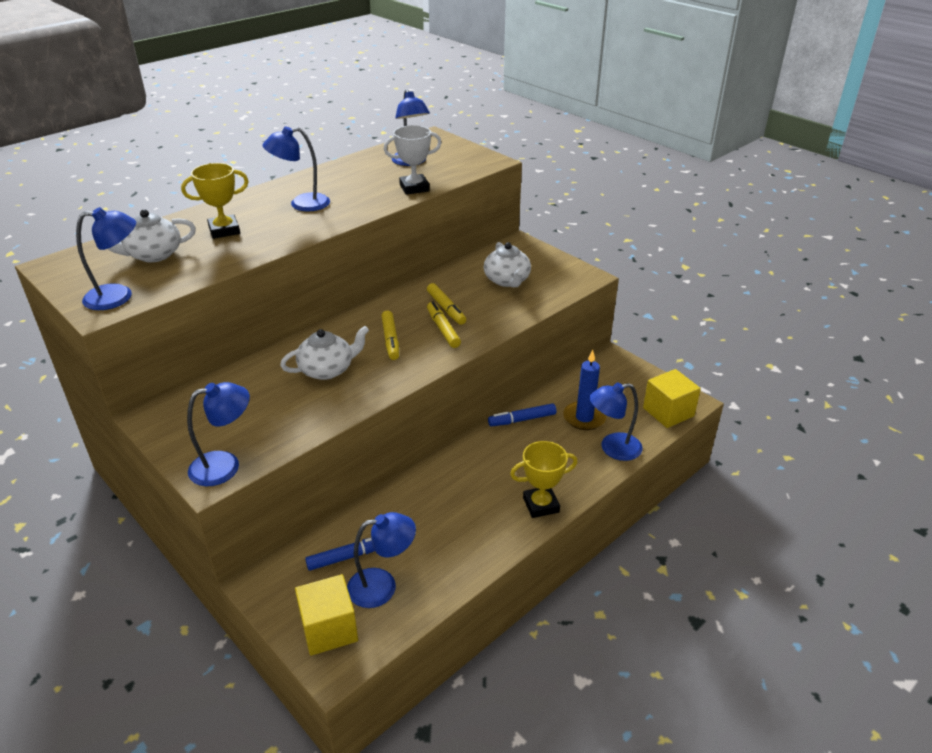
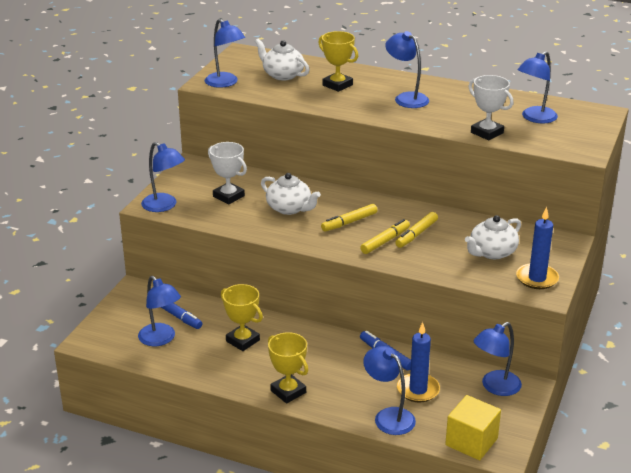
camera: 65 degrees right, 5 degrees down
yellow cube [295,574,358,656] -> none
none -> white trophy [208,142,247,205]
none -> yellow trophy [221,284,263,351]
none -> blue lamp [474,322,522,396]
none -> blue candle [516,207,559,289]

